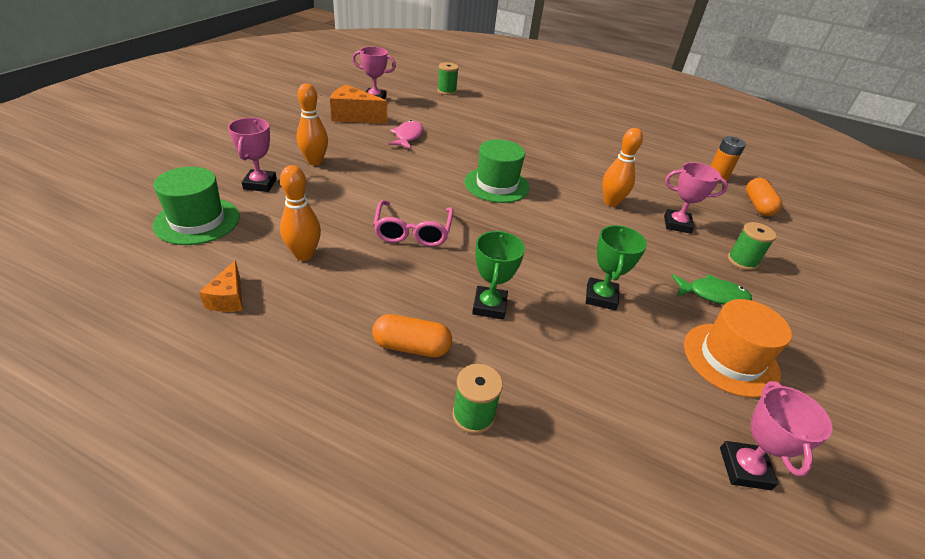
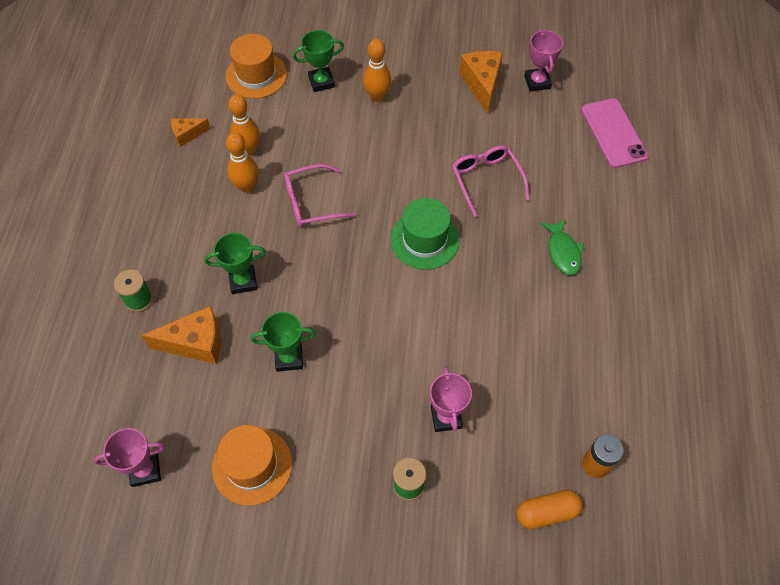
camera: 75 degrees right, 20 degrees up
green hat [153,167,240,245] -> orange hat [226,34,287,99]
pink trophy [228,118,277,192] -> green trophy [293,30,344,92]
orange capsule [372,314,452,357] -> none
pink fish [389,120,423,149] -> none
green spool [437,62,459,95] -> pink phone [581,98,648,168]
orange bowling pin [602,128,643,207] -> orange bowling pin moved to [226,132,259,193]
green fish [672,274,752,305] -> green fish moved to [541,219,584,275]
none -> orange cheese [141,306,221,364]
none -> pink glasses [452,145,530,217]

